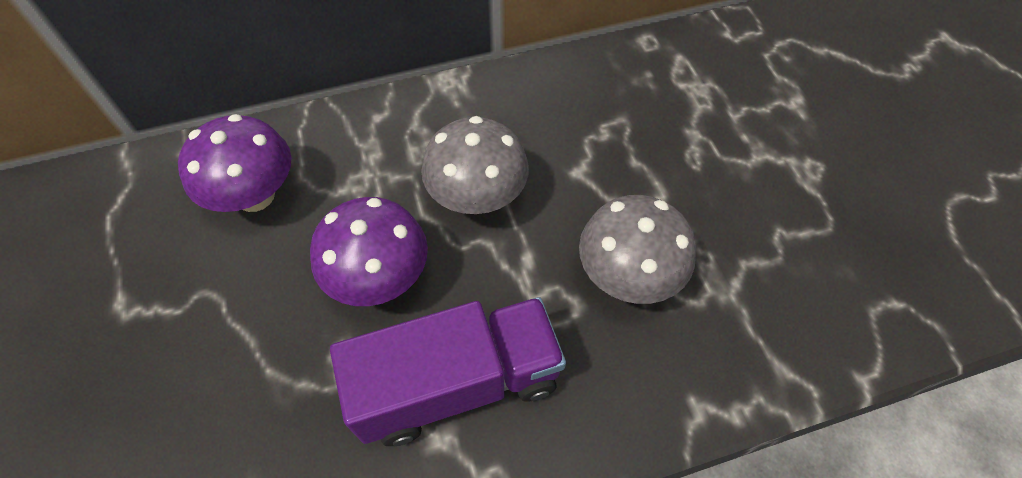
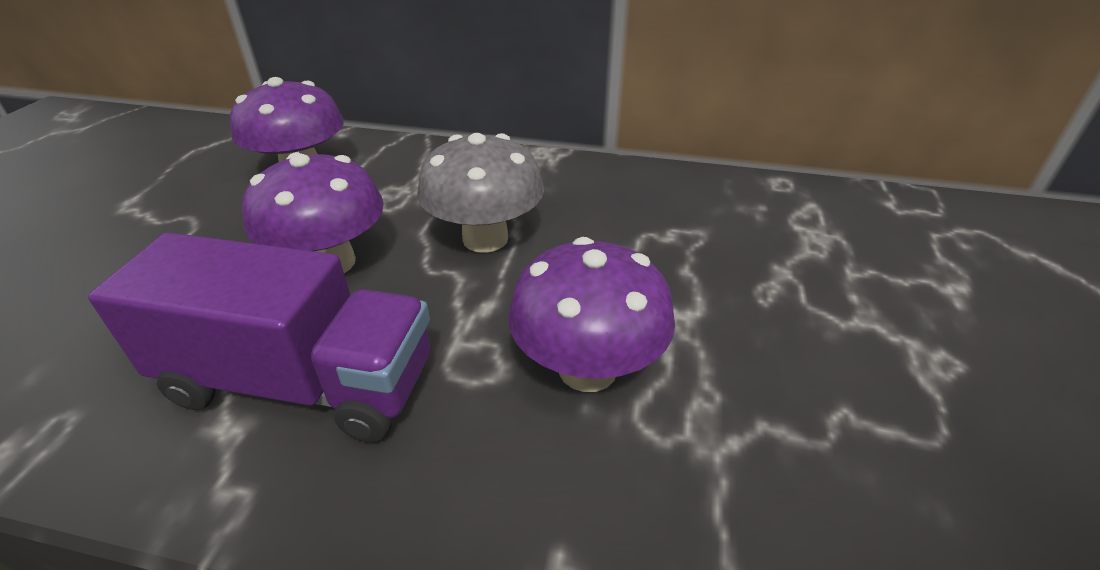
camera: 30 degrees right, 20 degrees down
grey mushroom [579,195,696,304] -> purple mushroom [508,237,675,392]

